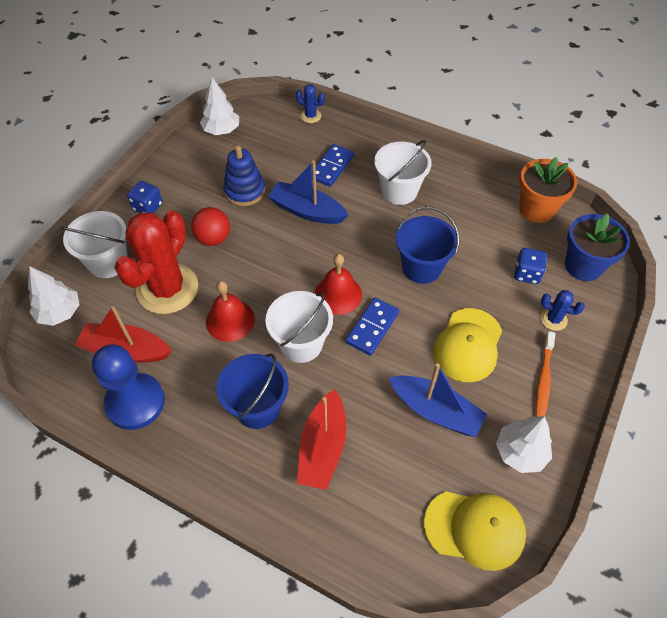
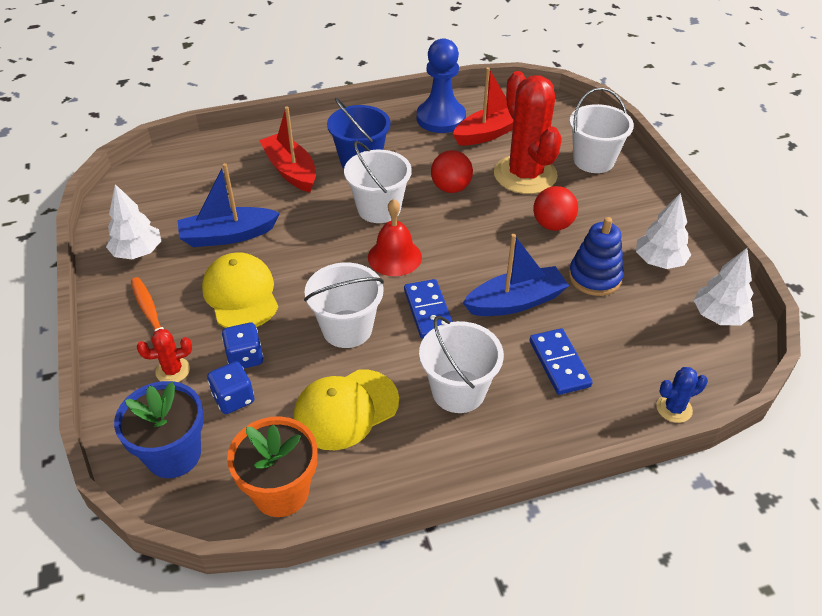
camera: 135 degrees right, 10 degrees down
white tree [28,266,80,326] -> white tree moved to [636,193,691,269]
blue dice [127,181,163,214] -> blue dice moved to [222,322,263,368]
red bell [206,281,255,342] -> red ball [431,150,473,193]
blue domino [346,298,399,356] -> blue domino moved to [404,279,453,338]
blue bucket [396,207,459,284] -> white bucket [304,263,384,348]
yellow cap [424,492,526,571] -> yellow cap moved to [294,369,399,450]
blue cactus [540,290,585,331] -> red cactus [137,329,192,382]

